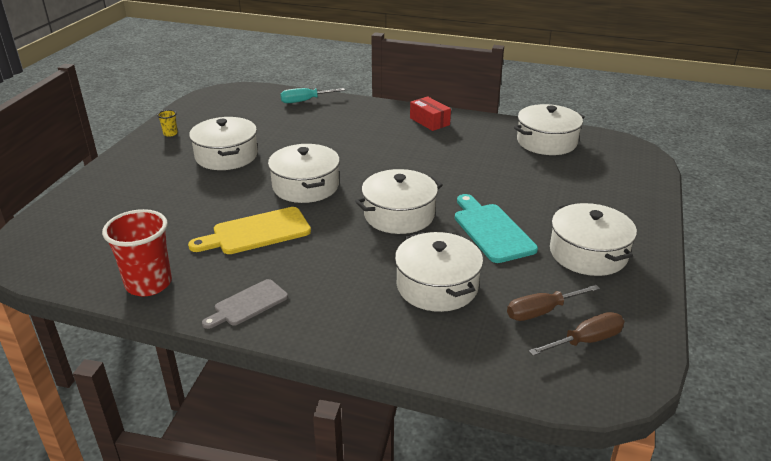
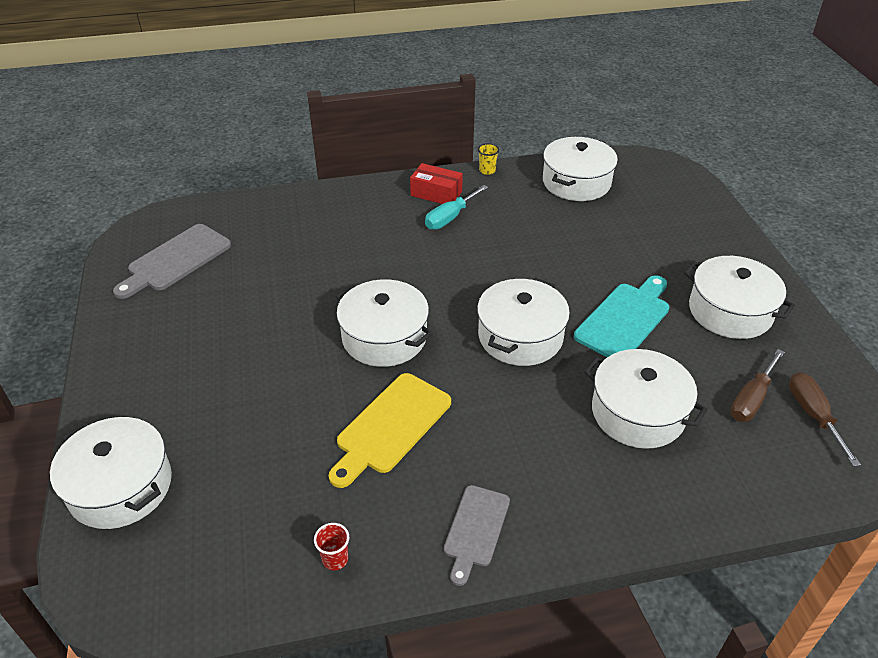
camera: 30 degrees left, 10 degrees up
red cup [102,209,172,296] -> red cup [314,523,349,570], size x0.43
yellow cup [157,110,178,137] -> yellow cup moved to [478,143,499,175]
white pot [189,117,258,170] -> white pot moved to [50,417,172,529]
turquoise screwdriver [280,88,345,103] -> turquoise screwdriver moved to [425,185,488,230]
turquoise cutting board [455,194,538,263] -> turquoise cutting board turned 90 degrees clockwise [574,275,670,357]
brown screwdriver [529,312,624,356] -> brown screwdriver turned 45 degrees counterclockwise [789,372,861,467]
none -> grey cutting board [113,224,231,299]

